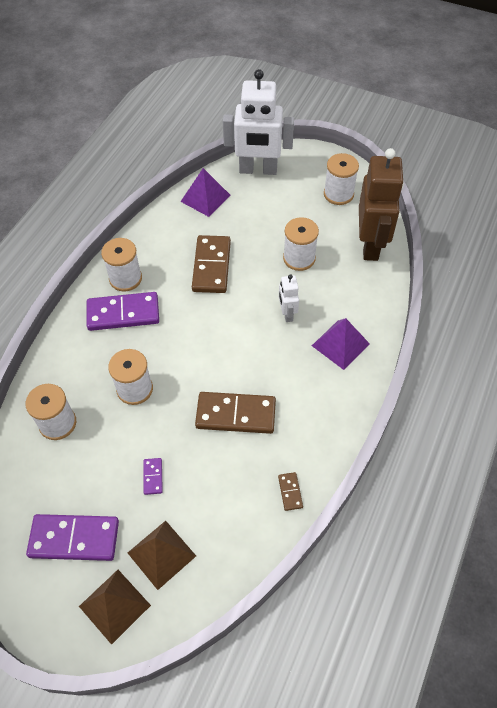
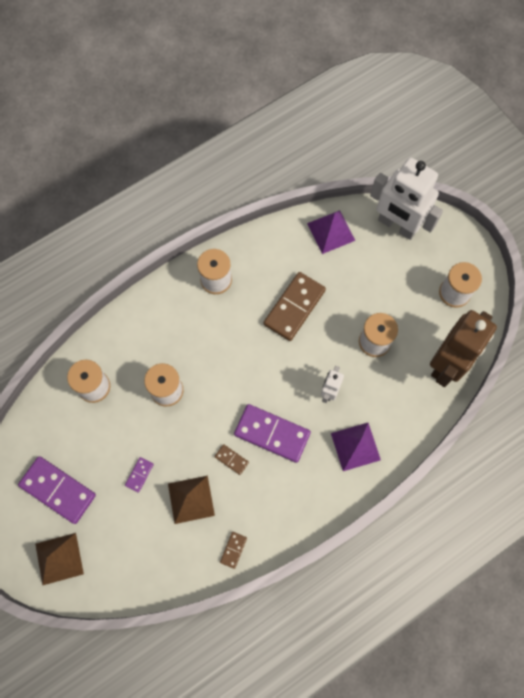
camera: 30 degrees right, 15 degrees up
purple domino [87,292,159,331] -> purple domino moved to [234,404,311,463]
brown pyramid [128,521,196,590] -> brown pyramid moved to [168,476,215,524]
brown domino [195,392,276,434] -> brown domino [215,444,249,475], size x0.45

